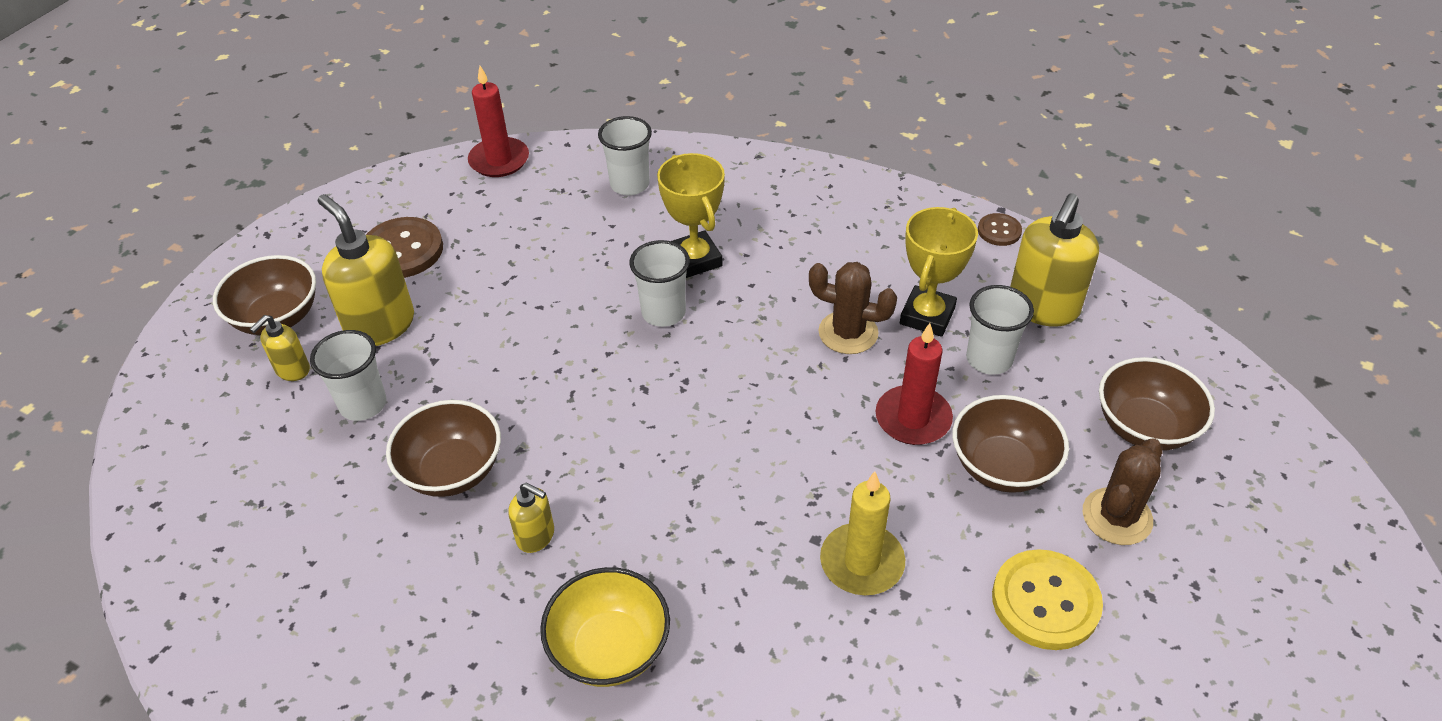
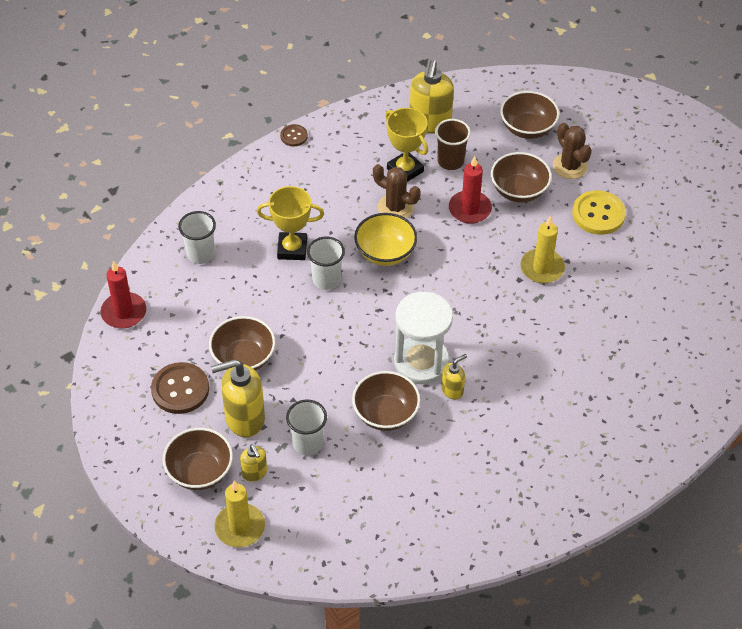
camera: 65 degrees left, 5 degrees up
yellow bowl [540,567,670,687] -> yellow bowl moved to [354,213,417,266]
brown cactus [809,262,897,354] -> brown cactus turned 75 degrees clockwise [373,164,421,218]
white cup [966,285,1034,375] -> brown cup [435,119,471,170]
brown button [978,213,1022,246] -> brown button moved to [280,124,308,147]
yellow soap dispenser [1010,193,1099,327] -> yellow soap dispenser turned 45 degrees clockwise [410,60,454,134]
none -> brown bowl [209,316,275,371]
none -> yellow candle [215,481,265,547]
none -> white hourglass [394,292,453,384]

